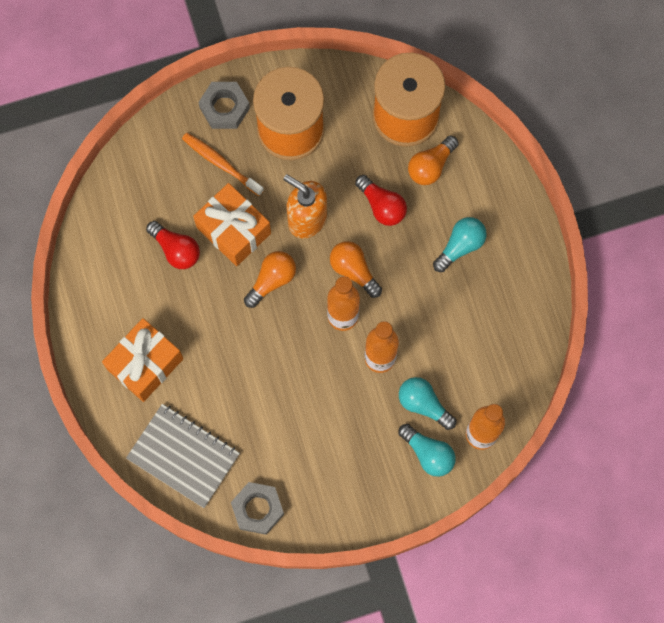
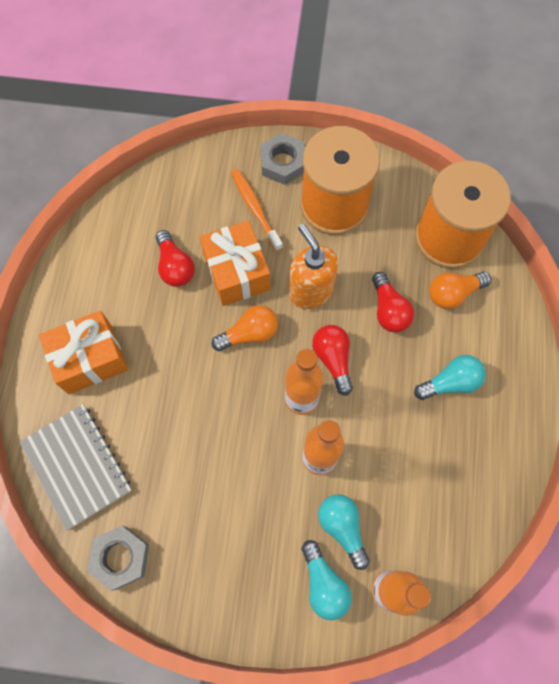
camera: 25 degrees right, 5 degrees down
orange light bulb [330,241,382,298] -> red light bulb [312,325,353,396]

